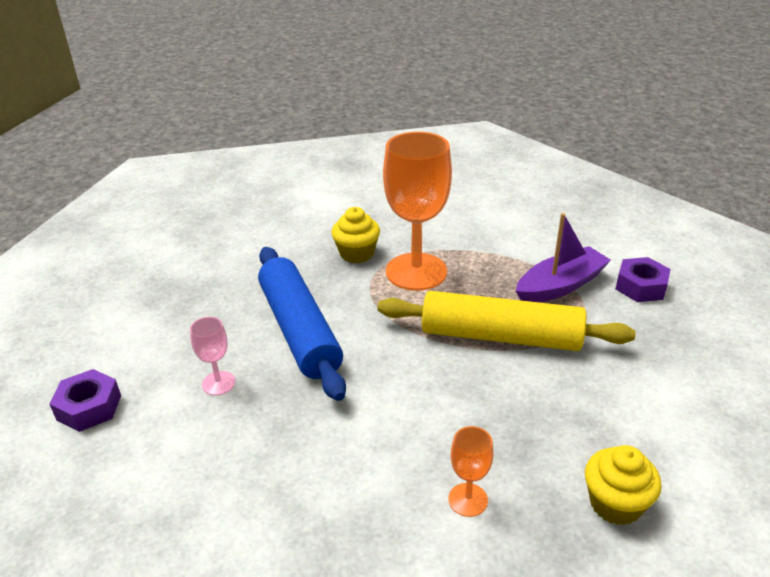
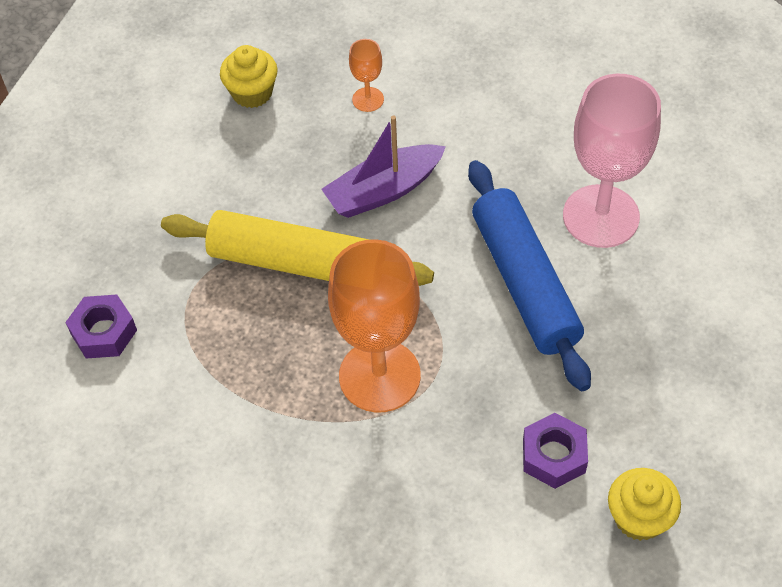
camera: 175 degrees left, 20 degrees up
purple nut [50,369,121,432] -> purple nut moved to [523,413,588,489]
pink goblet [190,317,235,395] -> pink goblet [563,74,661,248], size x2.24
yellow cupcake [332,207,380,263] -> yellow cupcake moved to [608,468,681,541]
purple boat [516,213,611,303] -> purple boat moved to [321,115,446,218]

